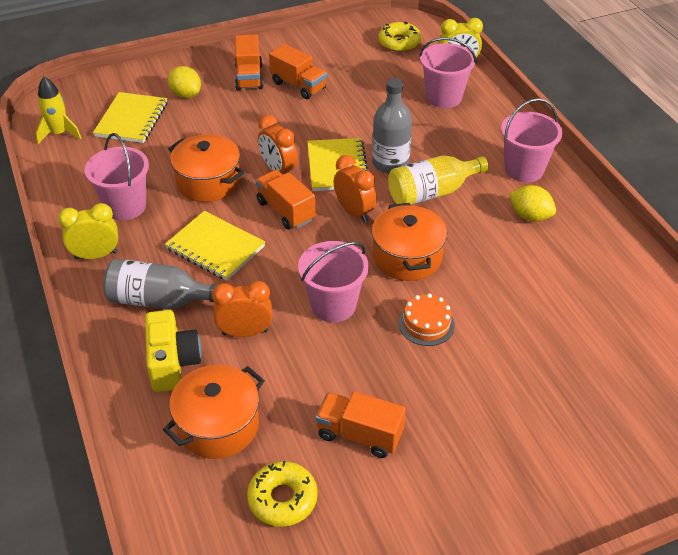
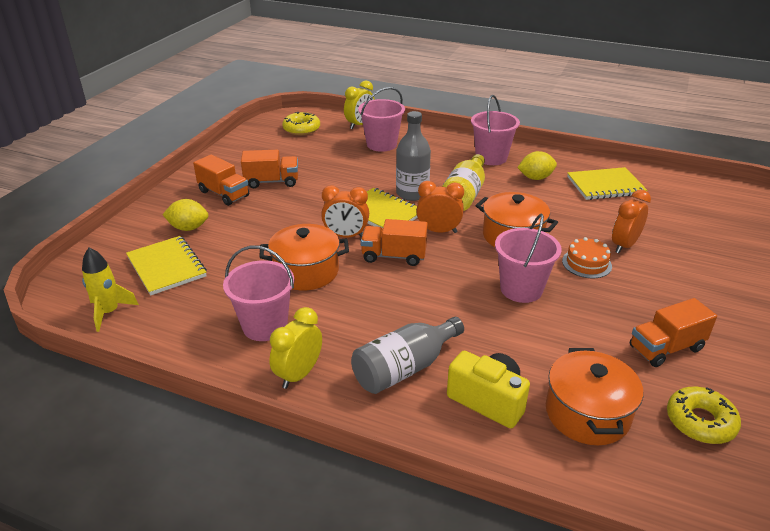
camera: 45 degrees left, 10 degrees down
yellow notebook [165,211,265,281] -> yellow notebook moved to [567,167,647,200]
orange clock [212,281,272,337] -> orange clock moved to [612,190,651,253]

